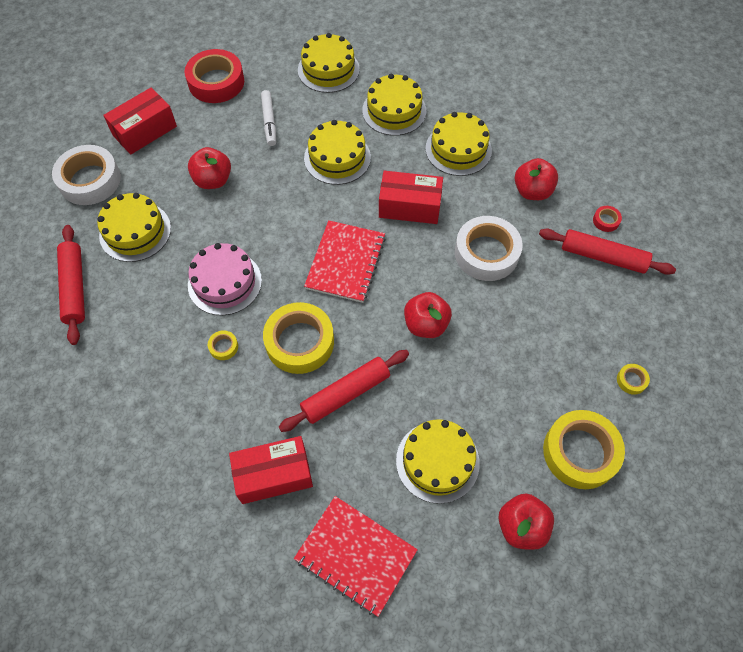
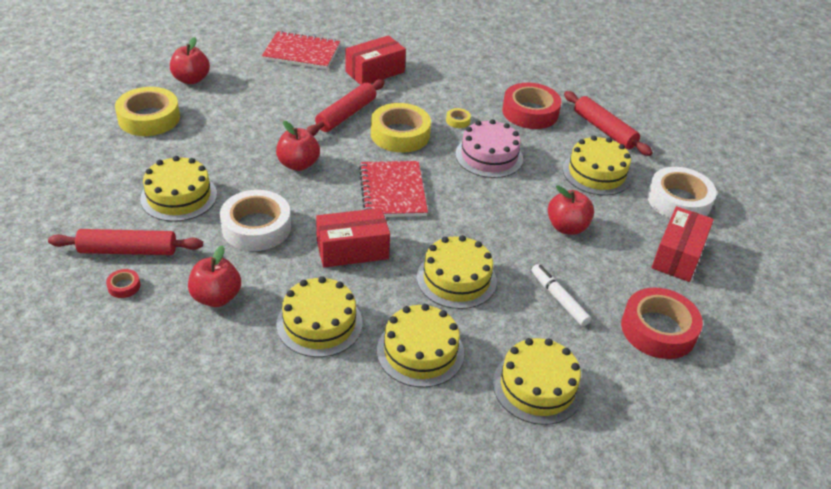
camera: 155 degrees right, 20 degrees down
yellow cake [396,419,480,504] -> yellow cake moved to [140,156,217,222]
yellow tape [617,364,650,395] -> none
none -> red tape [502,83,562,129]

